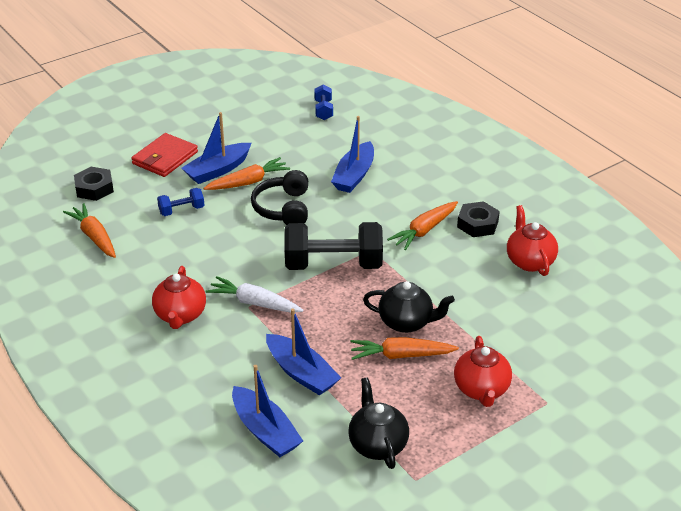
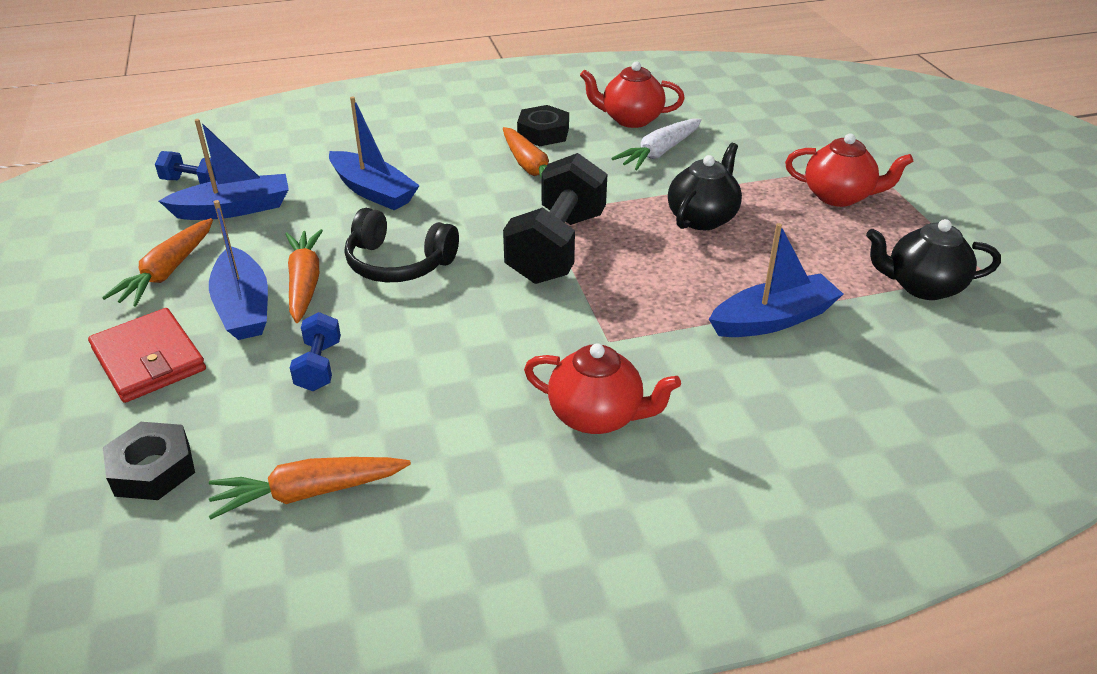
camera: 70 degrees left, 0 degrees up
white carrot [206,276,303,313] -> white carrot moved to [611,119,702,170]
blue boat [232,365,303,457] -> blue boat moved to [159,119,289,220]
orange carrot [350,337,459,360] -> orange carrot moved to [102,218,213,307]

